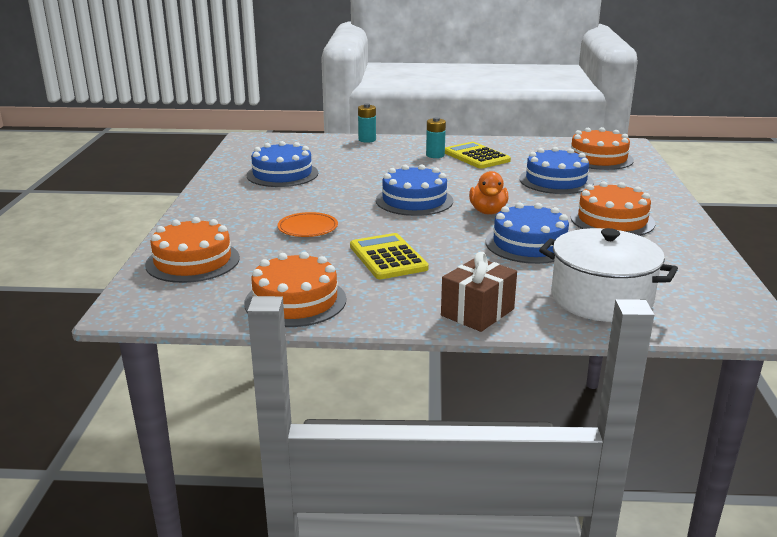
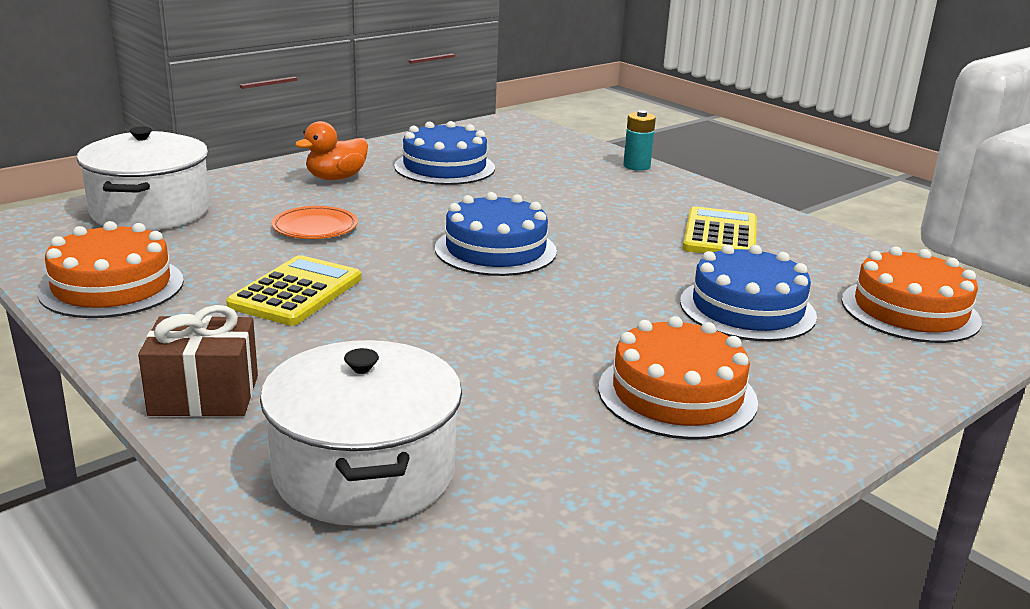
camera: 45 degrees right, 0 degrees up
orange cake [145,217,240,283] -> white pot [77,127,210,230]
turquoise battery [426,117,446,158] -> none
orange duck [469,171,508,215] -> orange duck moved to [295,121,368,180]
blue cake [485,202,569,264] -> none

